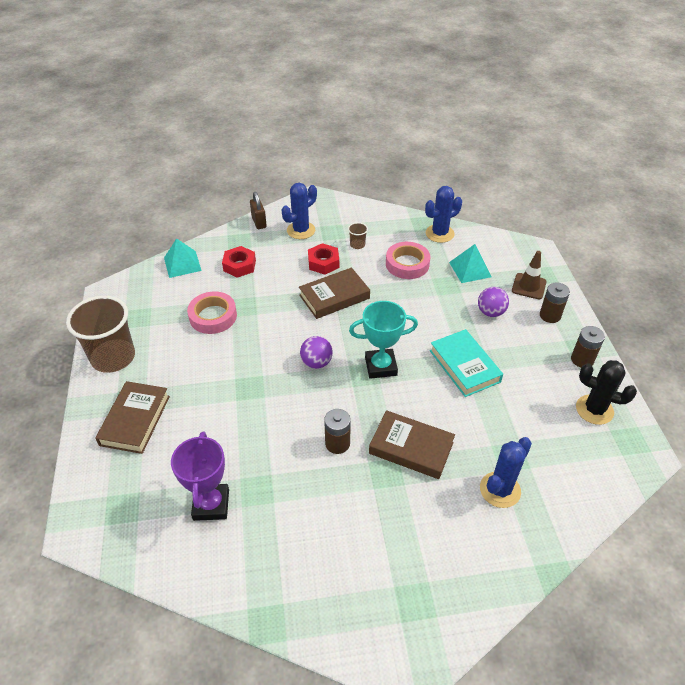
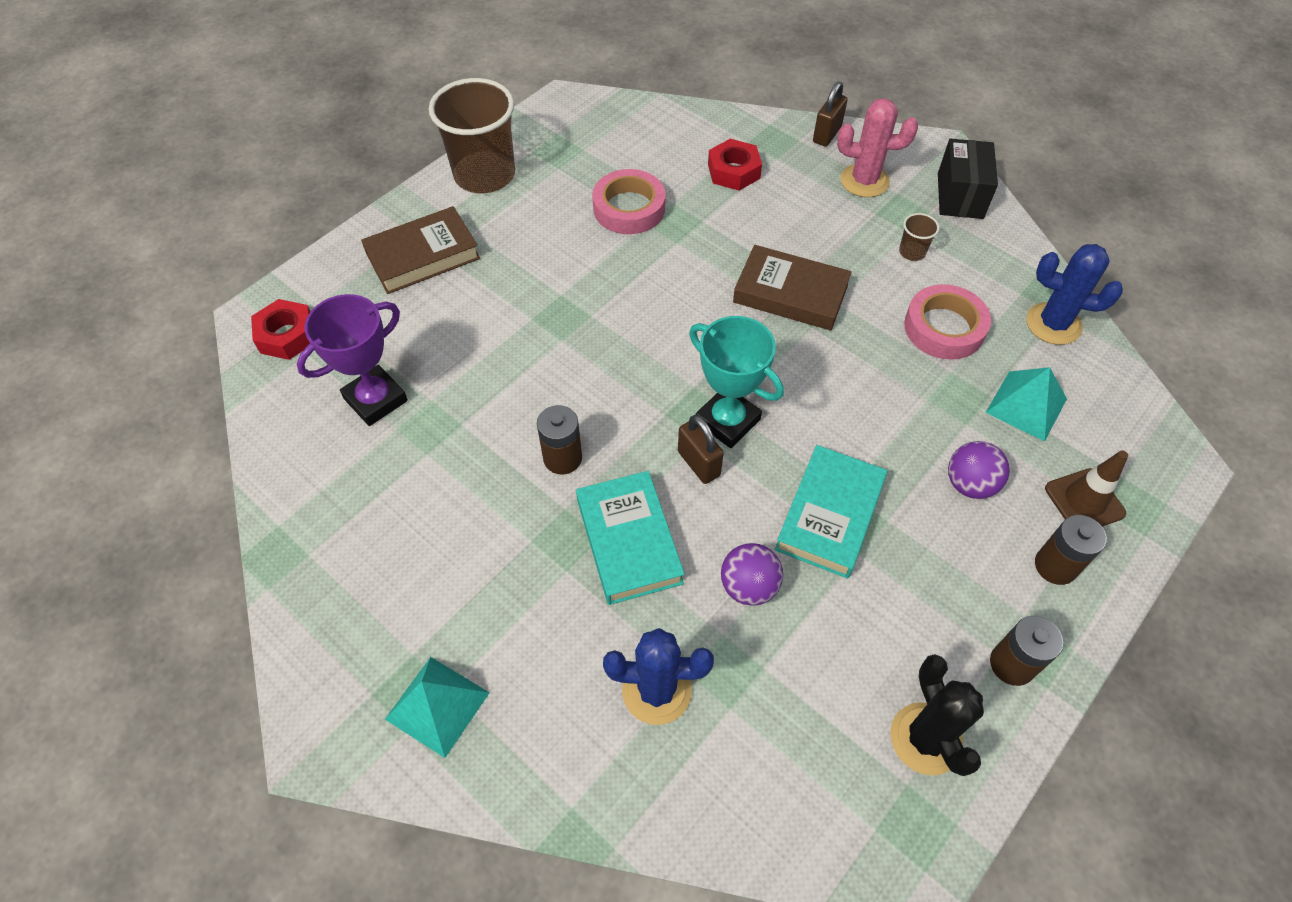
camera: 50 degrees right, 10 degrees up
turquoise pyramid [164,238,202,278] -> turquoise pyramid moved to [385,657,490,758]
blue cactus [282,183,317,239] -> pink cactus [837,98,918,197]
purple ball [300,336,333,369] -> purple ball moved to [721,543,783,606]
red nut [308,243,339,275] -> red nut moved to [251,299,311,360]
brown book [369,410,455,479] -> turquoise book [576,471,685,605]
none -> brown padlock [678,415,724,484]
none -> black box [938,139,998,219]

